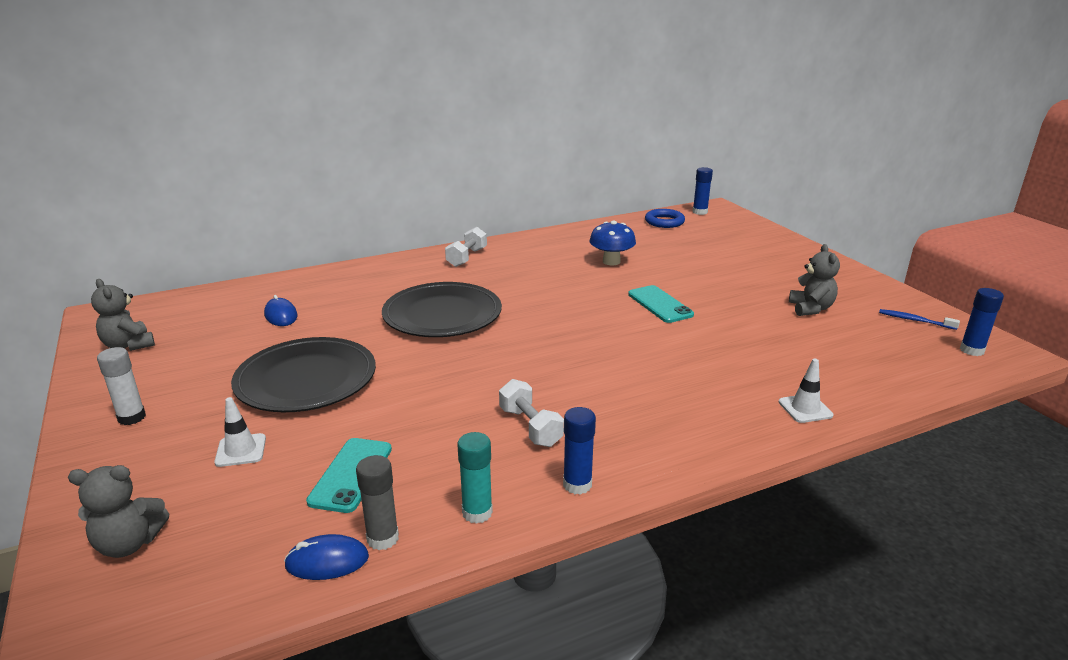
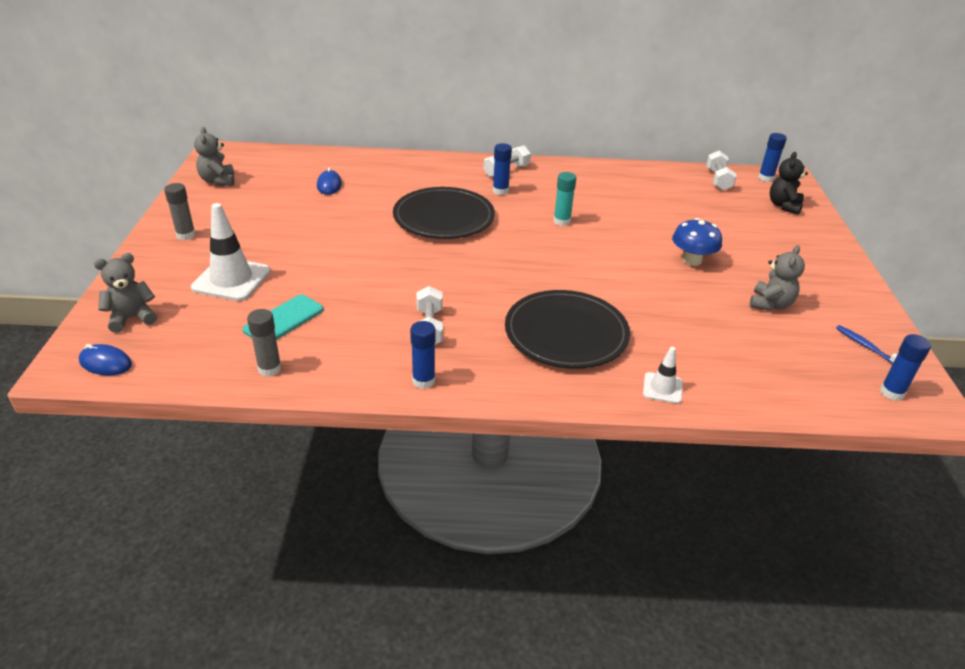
camera: 25 degrees right, 10 degrees up
grey teddy bear [68,465,169,558] -> grey teddy bear turned 135 degrees clockwise [94,253,157,333]
white glue stick [97,347,146,425] -> grey glue stick [164,183,196,240]
white traffic cone [214,397,266,467] -> white traffic cone [191,203,271,301], size x1.87
black plate [231,337,376,412] -> black plate moved to [505,290,630,369]
blue mouse [284,534,369,580] -> blue mouse moved to [79,344,132,376]
turquoise glue stick [457,432,493,524] -> turquoise glue stick moved to [553,172,576,226]
blue mushroom [589,220,636,265] -> blue mushroom moved to [672,218,722,266]
turquoise phone [628,285,694,323] -> none
blue ring [645,209,685,228] -> white dumbbell [706,150,737,191]
none -> blue glue stick [493,143,512,195]
none -> black teddy bear [770,152,808,215]

